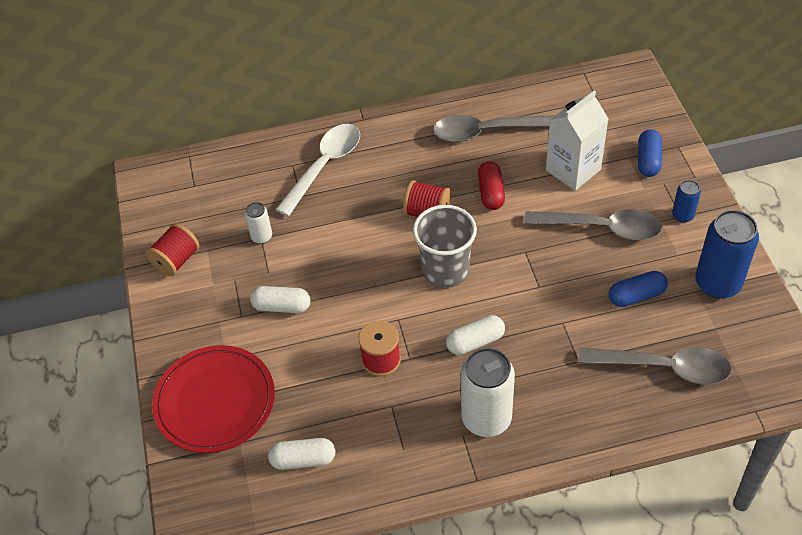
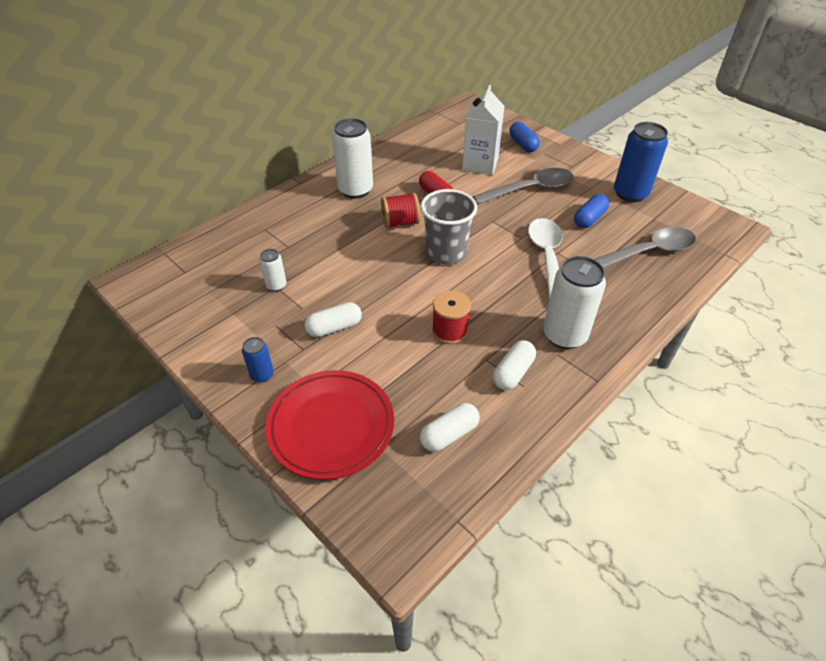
camera: 35 degrees left, 5 degrees down
red spool [146,223,200,276] -> none
white spoon [275,124,360,216] -> white spoon moved to [528,218,563,300]
grey spoon [433,115,555,142] -> none
white capsule [446,315,505,355] -> white capsule moved to [493,340,536,390]
blue can [672,180,701,223] -> blue can moved to [242,337,274,383]
none -> white can [332,118,373,199]

